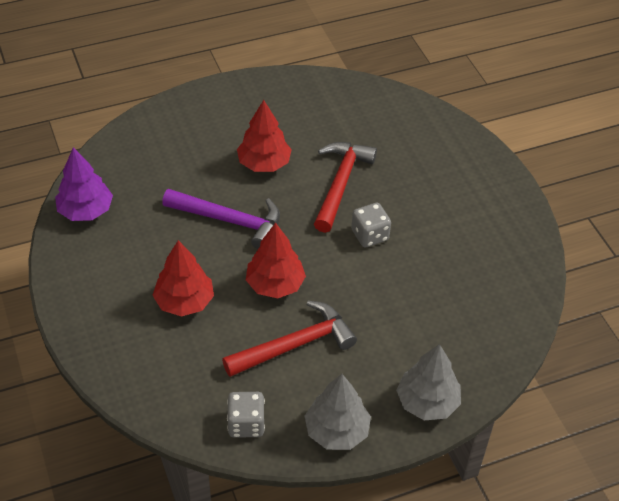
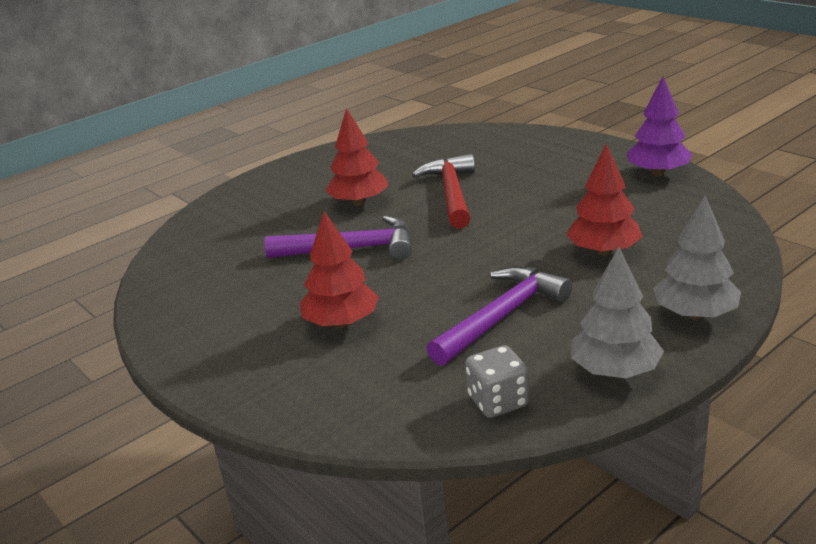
camera: 15 degrees left, 20 degrees down
purple tree [55,147,113,221] -> purple tree moved to [627,77,692,176]
red hammer [222,301,357,377] -> purple hammer [427,266,572,366]
red tree [246,222,306,298] -> red tree moved to [566,144,642,255]
grey dice [351,203,391,248] -> none

